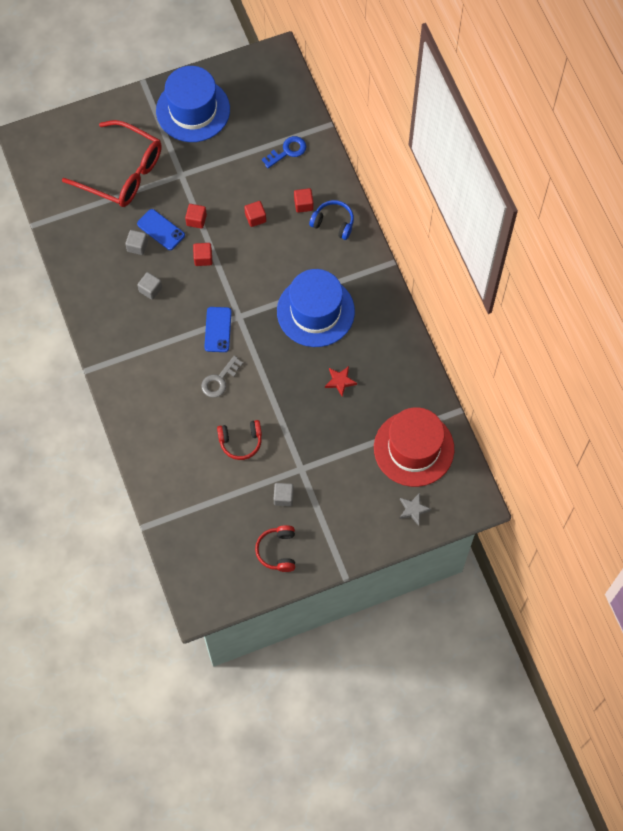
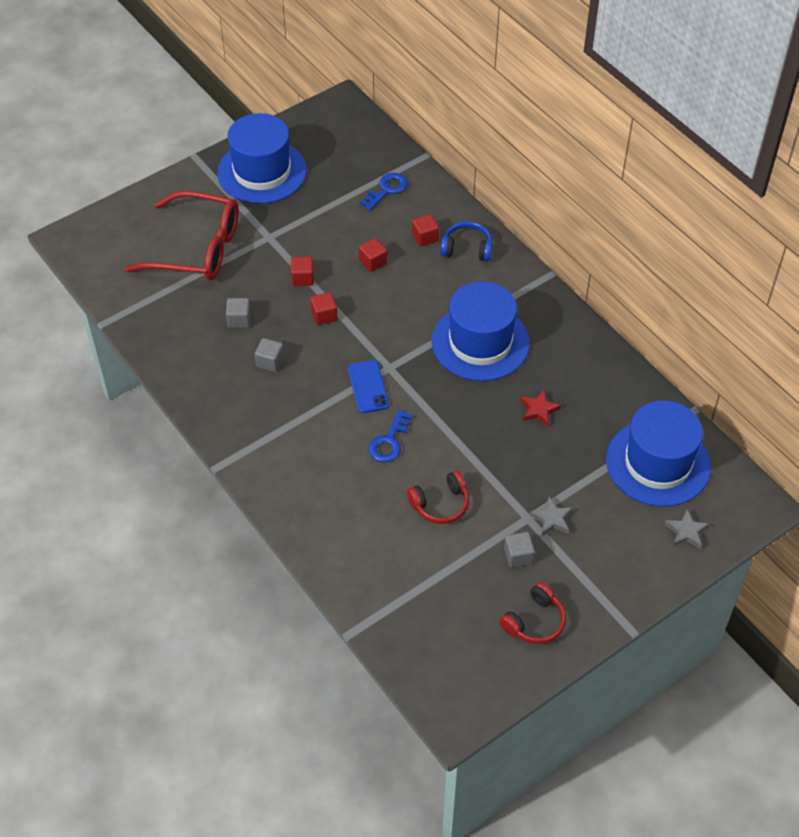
camera: 15 degrees left, 15 degrees down
blue phone [137,209,185,250] -> none
grey key [201,356,243,398] -> blue key [369,409,413,462]
red headphones [255,525,295,572] -> red headphones turned 120 degrees counterclockwise [499,582,566,644]
red hat [374,407,454,487] -> blue hat [606,400,711,507]
none -> grey star [530,497,573,536]

